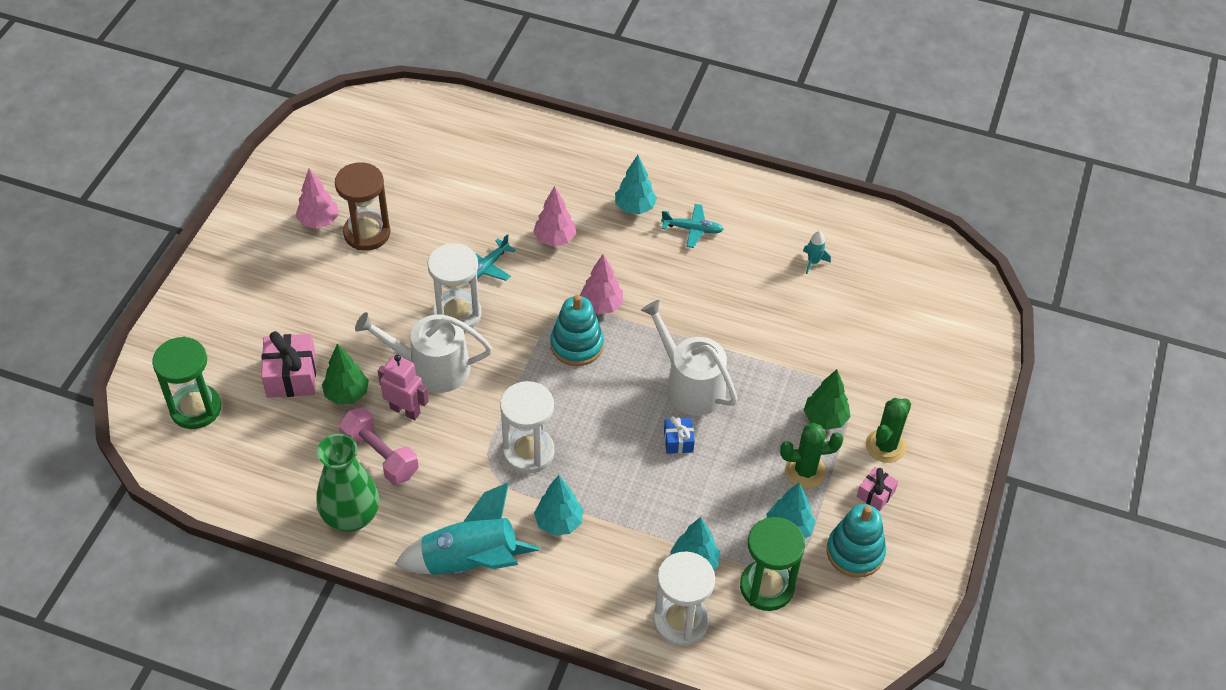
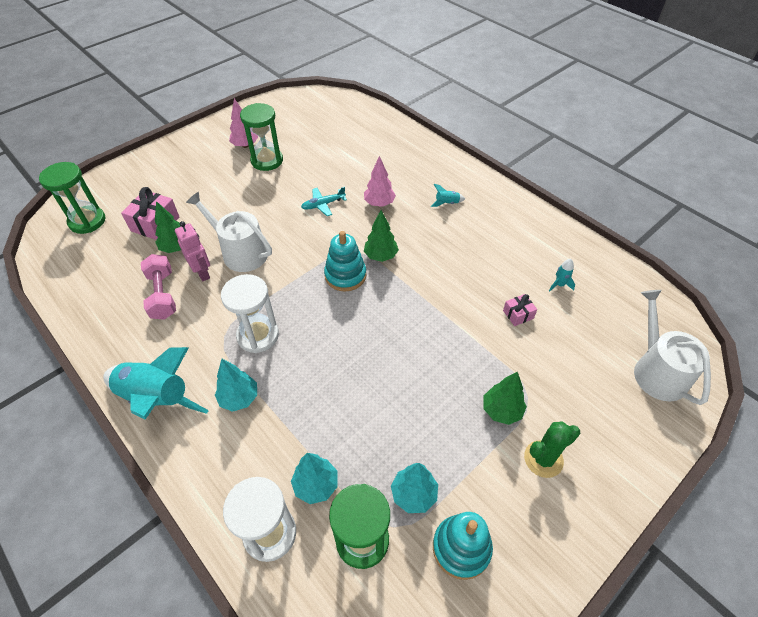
camera: 30 degrees right, 0 degrees up
green vase [317,434,379,532] -> none
brown hourglass [335,162,390,251] -> green hourglass [240,103,283,171]
white hourglass [427,243,482,332] -> none
pink tree [580,254,623,314] -> green tree [364,210,399,262]
turquoise tree [615,155,657,214] -> turquoise rocket [431,184,465,207]
white watering can [641,300,738,416] -> white watering can moved to [634,290,711,405]
turquoise plane [661,204,724,248] -> none
blue gift [664,416,695,454] -> none
green cactus [780,423,844,488] -> none
pink gift [857,467,898,511] -> pink gift moved to [503,294,537,326]

